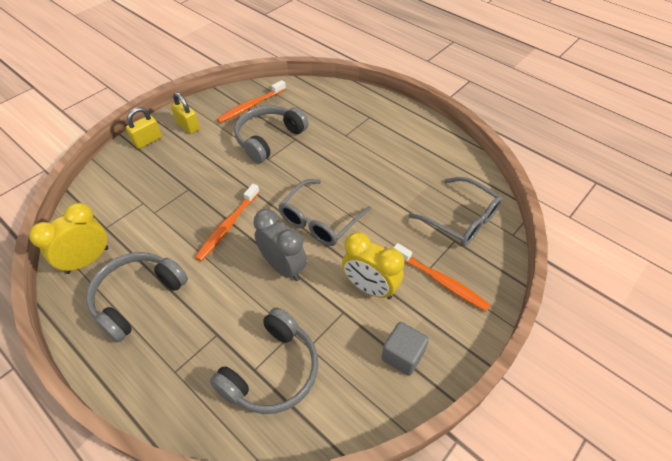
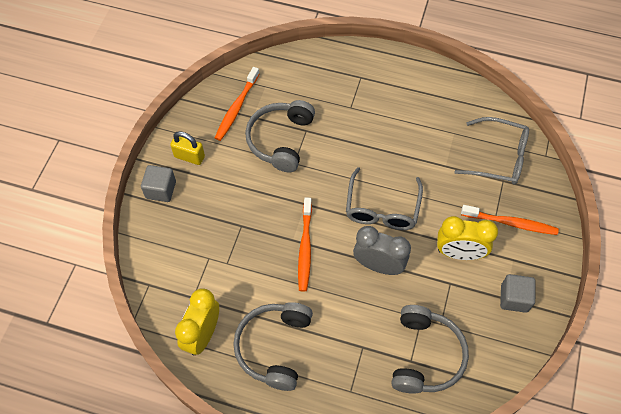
camera: 25 degrees left, 10 degrees up
yellow padlock [126,107,162,149] -> grey cube [141,165,176,202]

